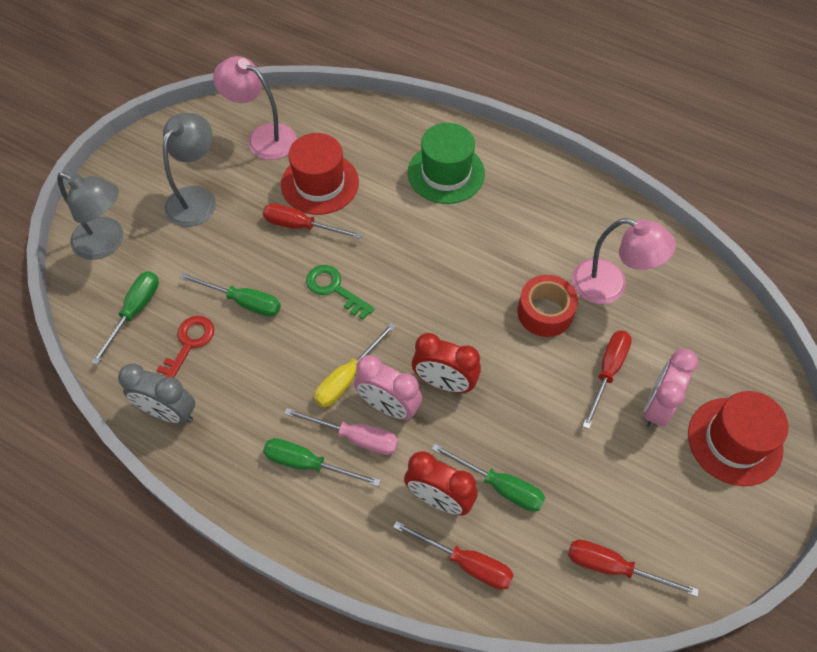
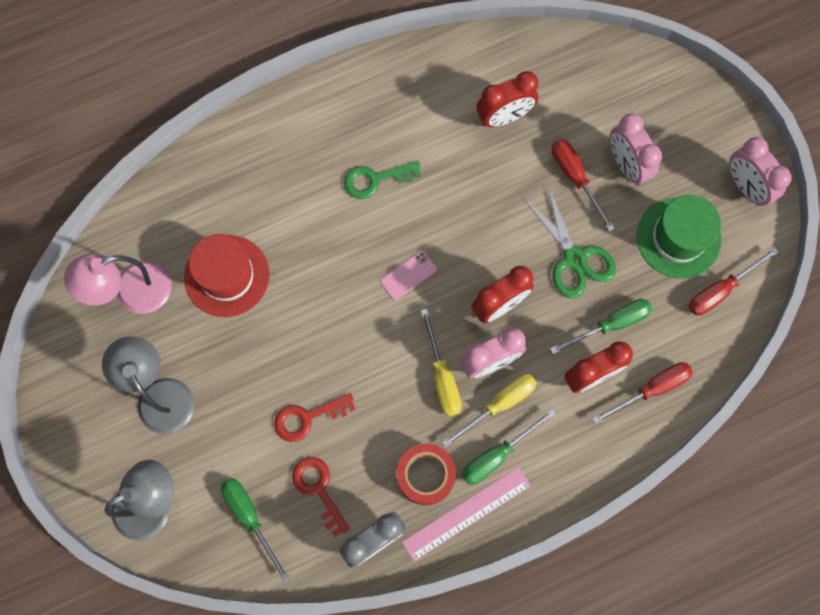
camera: 55 degrees left, 15 degrees up
green screwdriver [180,273,281,317] -> red key [274,393,355,442]
red screwdriver [263,203,362,239] -> none
pink screwdriver [284,408,398,455] -> yellow screwdriver [442,374,537,448]
green key [306,265,374,320] -> green key moved to [344,161,422,199]
green hat [408,123,485,204] -> green hat moved to [637,195,722,279]
red tape [517,275,578,337] -> red tape moved to [397,444,456,505]
pink lamp [572,218,676,304] -> red clock [476,71,538,127]
red hat [688,391,789,486] -> none
none -> pink phone [380,251,437,300]
none -> pink ruler [402,467,531,562]
none -> green scissors [523,186,616,298]
none -> pink clock [729,137,792,206]

